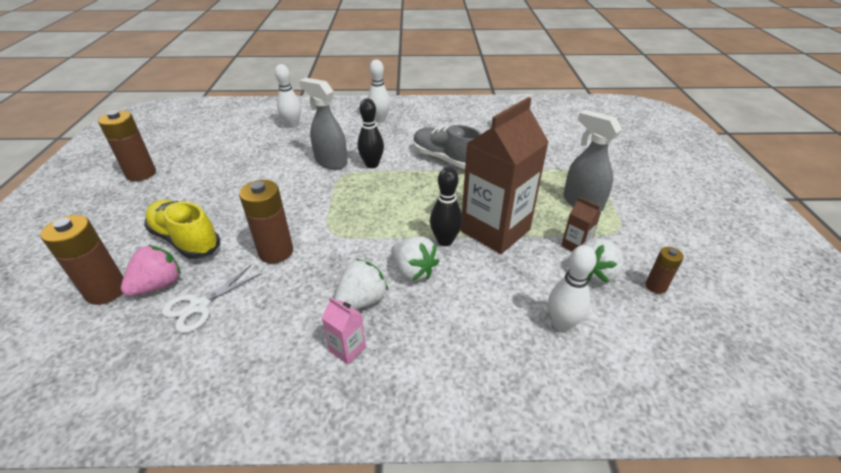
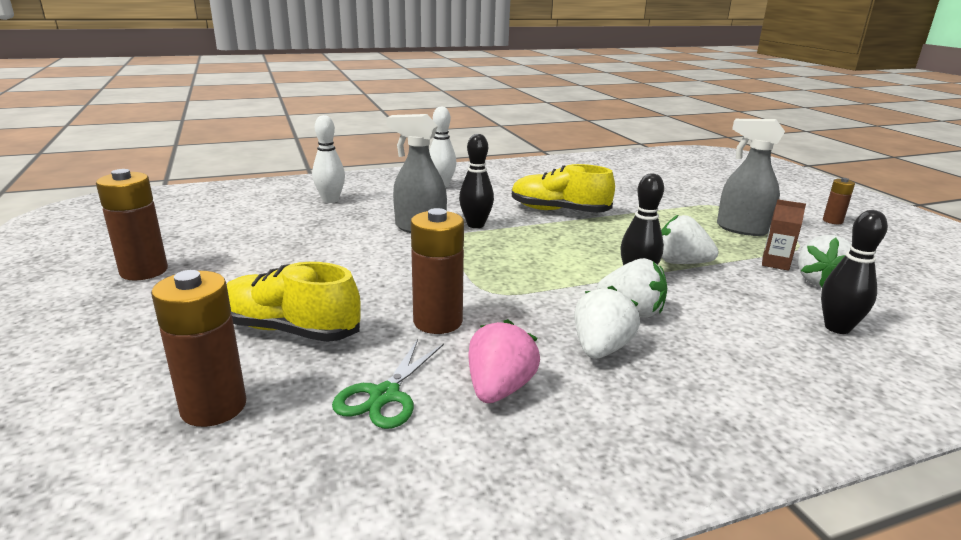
camera: 20 degrees left, 15 degrees down
pink strawberry [121,245,181,296] -> pink strawberry moved to [469,319,540,403]
white scissors [162,265,262,333] -> green scissors [332,339,444,429]
pink carton [322,297,366,365] -> none
grey shoe [413,125,482,169] -> yellow shoe [512,164,615,213]
brown carton [461,97,549,254] -> white strawberry [661,214,718,264]
white bowling pin [548,245,597,331] -> black bowling pin [821,210,888,334]
brown battery [646,247,684,294] -> brown battery moved to [823,178,855,224]

